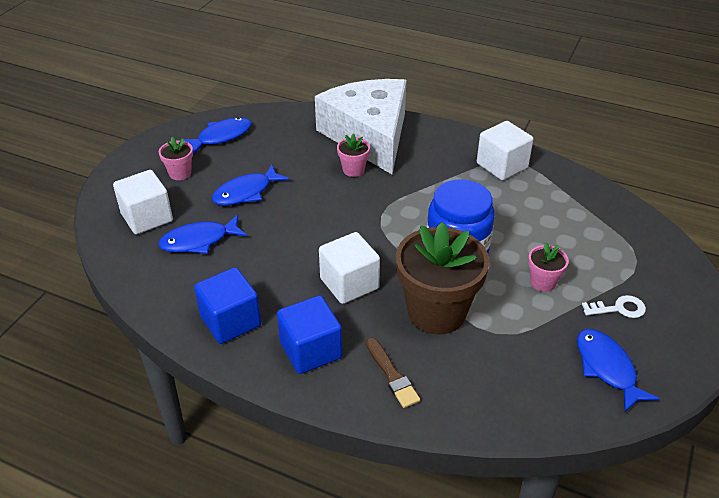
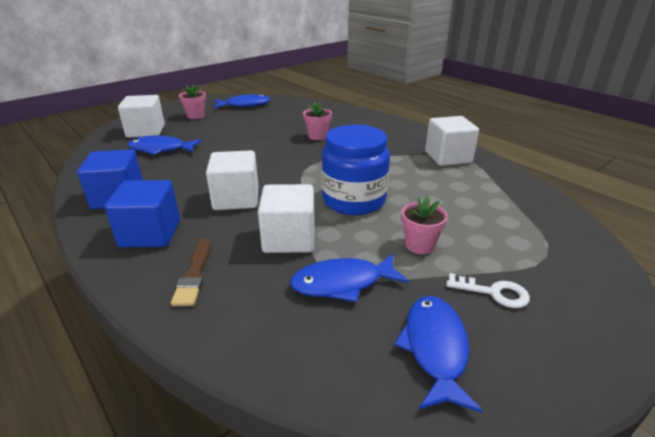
camera: 25 degrees right, 10 degrees down
blue fish [212,165,289,206] -> blue fish moved to [290,254,409,302]
white cheese [315,79,407,174] -> none
brown flower pot [396,222,489,335] -> white cube [258,184,314,253]

